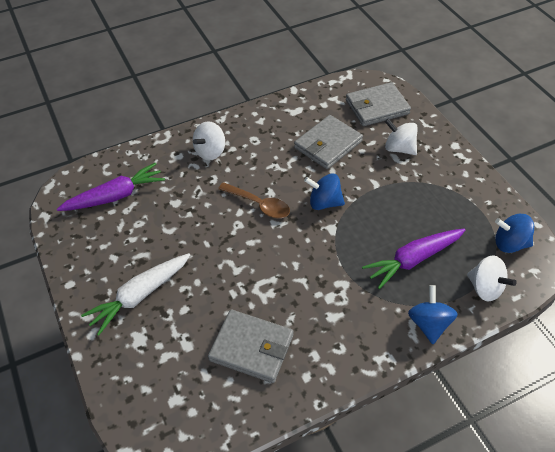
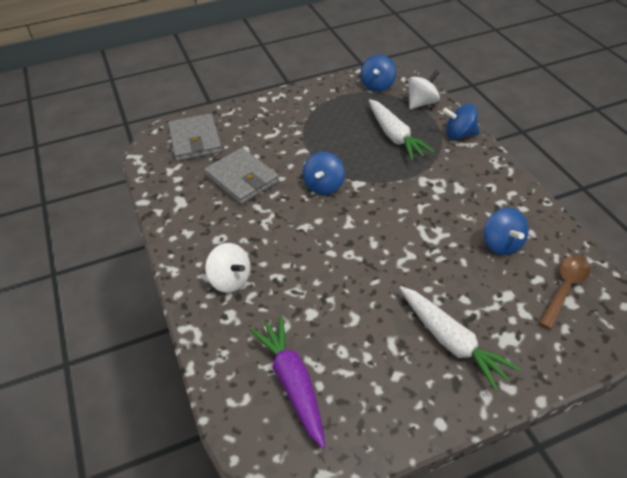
camera: 85 degrees left, 5 degrees down
grey wallet [208,309,293,383] -> blue spinning top [484,208,529,255]
brown spoon [218,182,290,218] -> brown spoon moved to [539,255,591,330]
purple carrot [362,229,465,289] -> white carrot [369,99,435,161]
white spinning top [385,118,418,155] -> none

